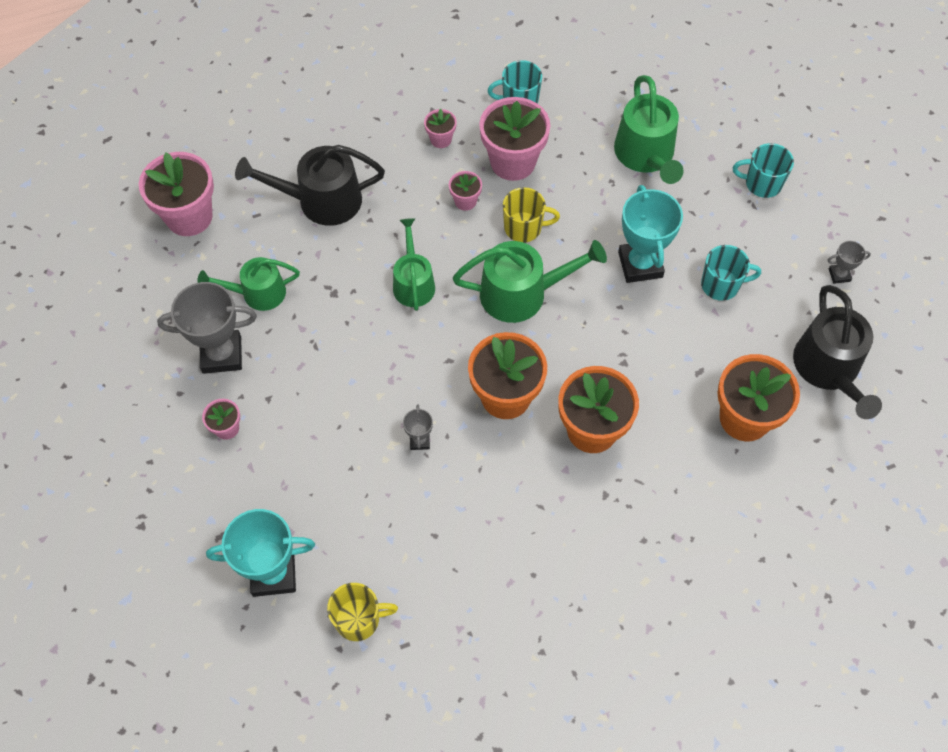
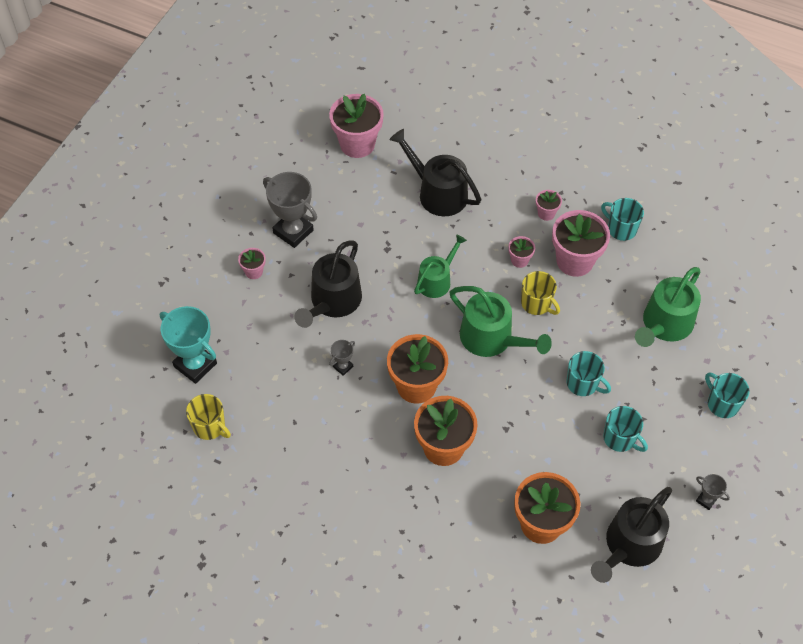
camera: 45 degrees right, 5 degrees down
green watering can [197,257,300,311] -> none
turquoise trophy [618,185,683,283] -> turquoise mug [567,351,611,396]
none -> black watering can [294,240,362,328]

